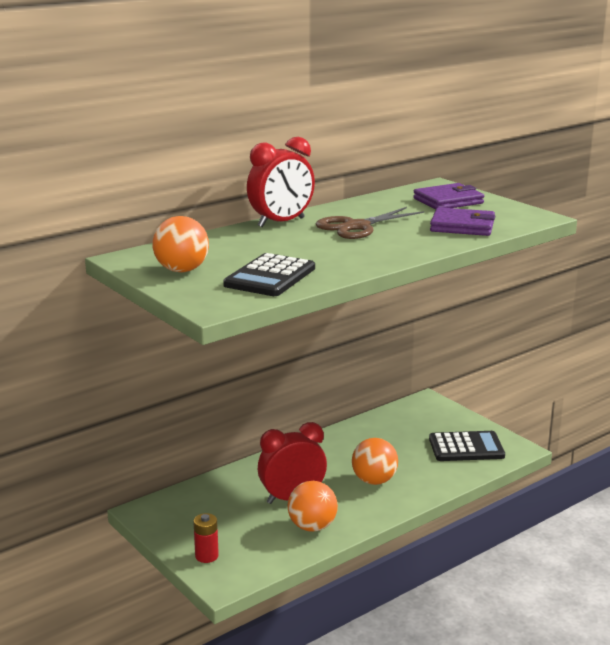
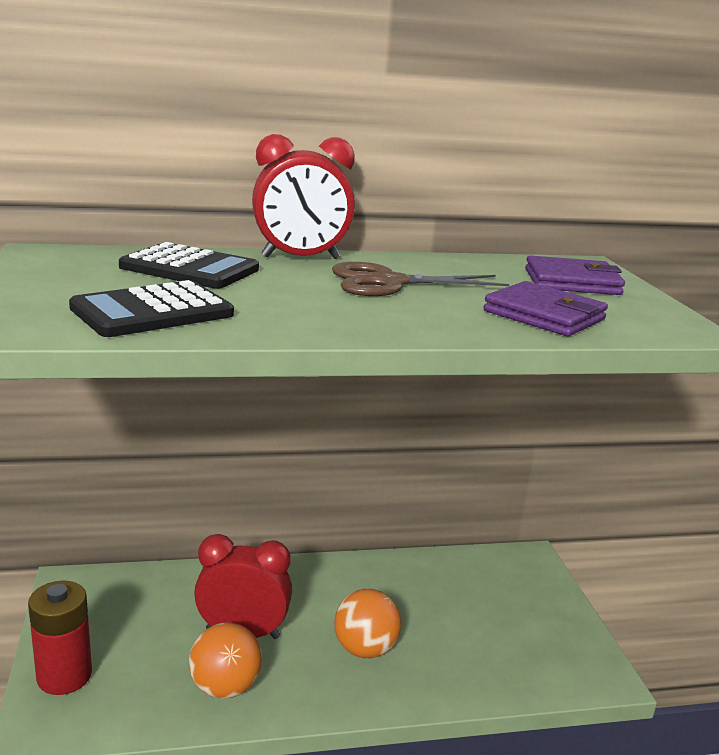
camera: 25 degrees right, 0 degrees up
orange ball [152,216,209,272] -> none
red battery [193,513,219,563] -> red battery [28,581,92,695], size x1.64
black calculator [429,431,505,461] -> black calculator moved to [119,242,259,289]

